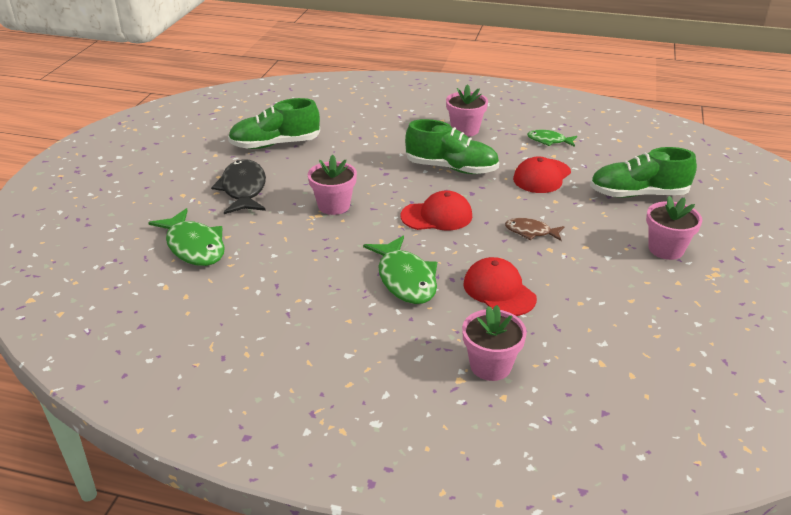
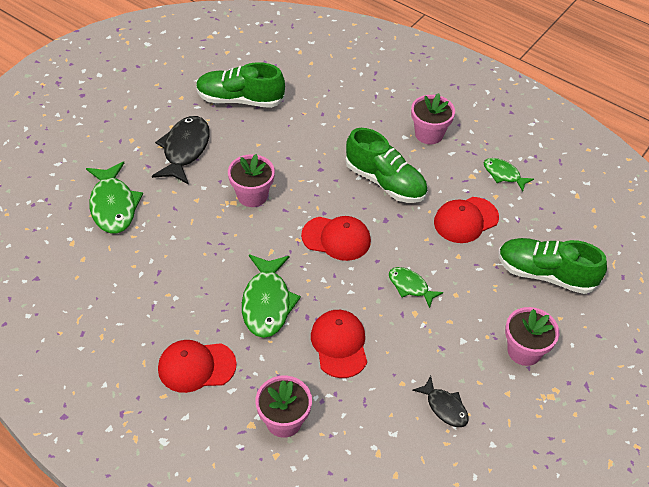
camera: 20 degrees right, 15 degrees up
brown fish [505,218,565,241] -> green fish [389,267,443,308]
none -> red cap [158,340,237,393]
none -> black fish [412,376,469,427]

